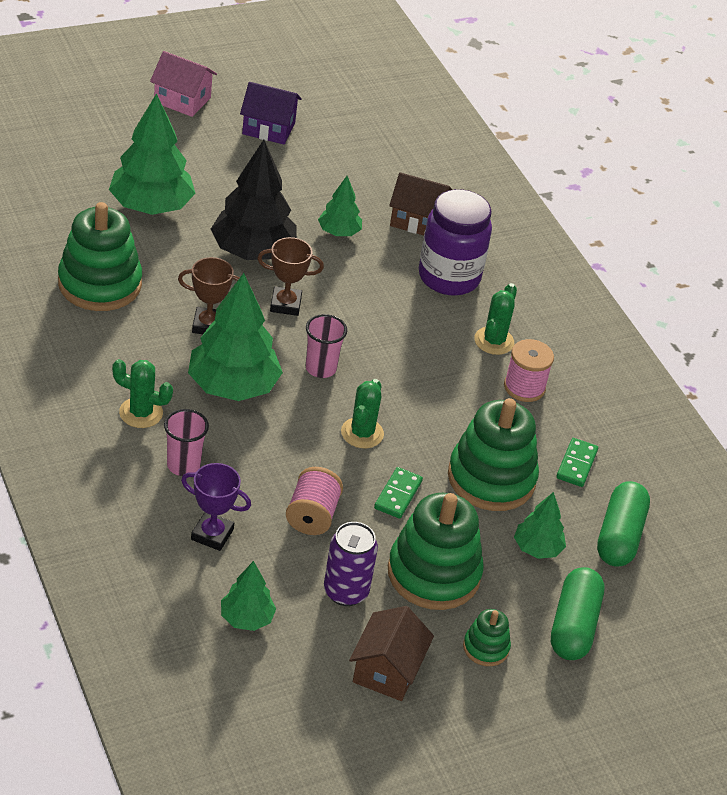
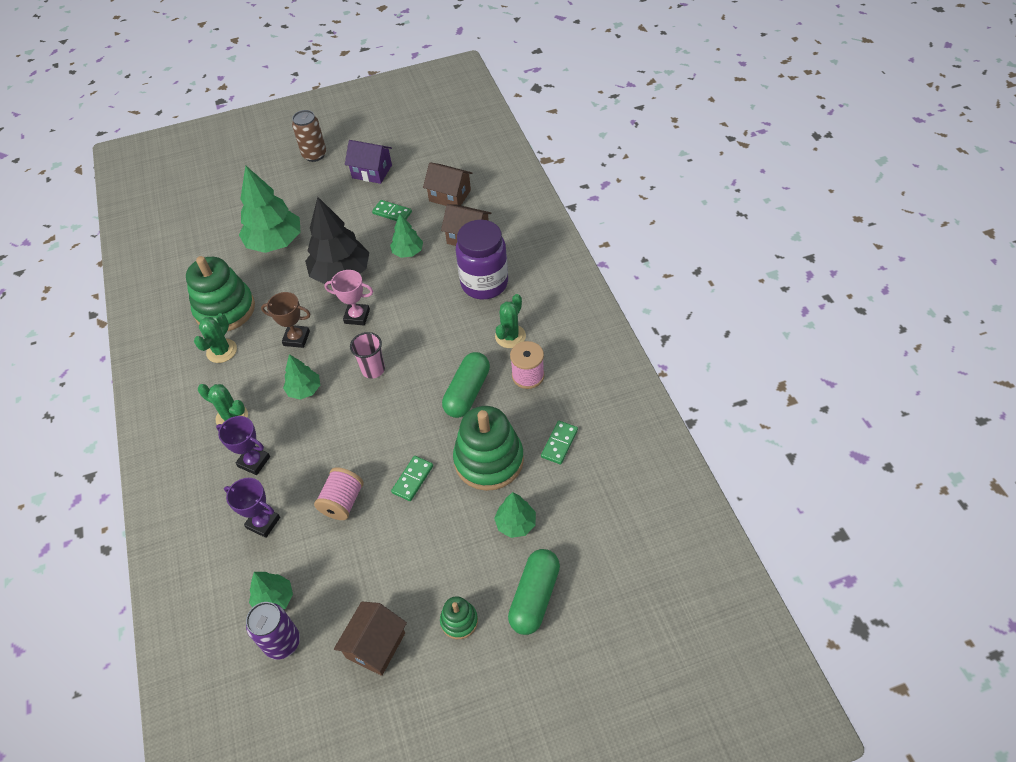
camera: 15 degrees right, 10 degrees up
pink house [150,51,217,117] -> brown can [292,110,326,162]
pink cup [164,409,209,476] -> purple trophy [216,416,270,475]
green tree [188,273,283,401] -> green tree [283,354,320,400], size x0.53
brown trophy [257,237,324,316] -> pink trophy [324,270,373,325]
purple can [324,522,378,606] -> purple can moved to [246,602,300,660]
green cactus [341,379,384,448] -> green cactus moved to [194,313,237,363]
green stacking toy [388,493,484,610] -> none
green capsule [597,481,650,566] -> green capsule moved to [442,352,490,418]
none -> green domino [372,200,412,221]
none -> brown house [423,163,472,206]

